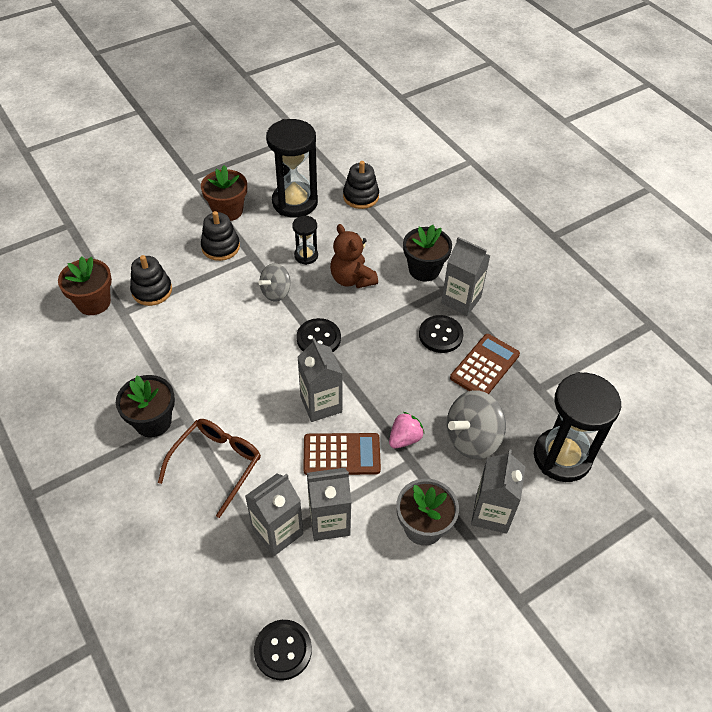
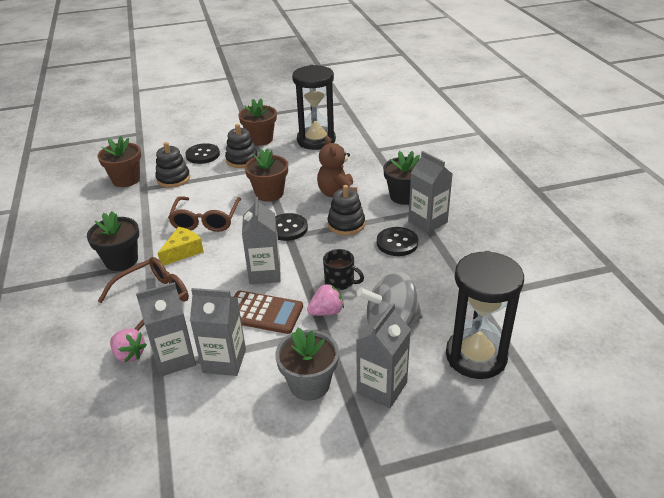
camera: 20 degrees right, 15 degrees down
black button [254,620,312,680] -> black button moved to [185,143,220,164]
grey spinning top [258,263,291,301] -> brown flower pot [245,148,288,202]
black hourglass [292,216,318,265] -> none
black stacking toy [343,161,379,209] -> black stacking toy moved to [327,185,365,235]
brown calculator [450,334,520,394] -> none
none -> pink strawberry [110,328,147,362]
none -> yellow cheese [158,227,204,266]
none -> brown glasses [168,196,241,232]
none -> black mug [323,249,364,290]

